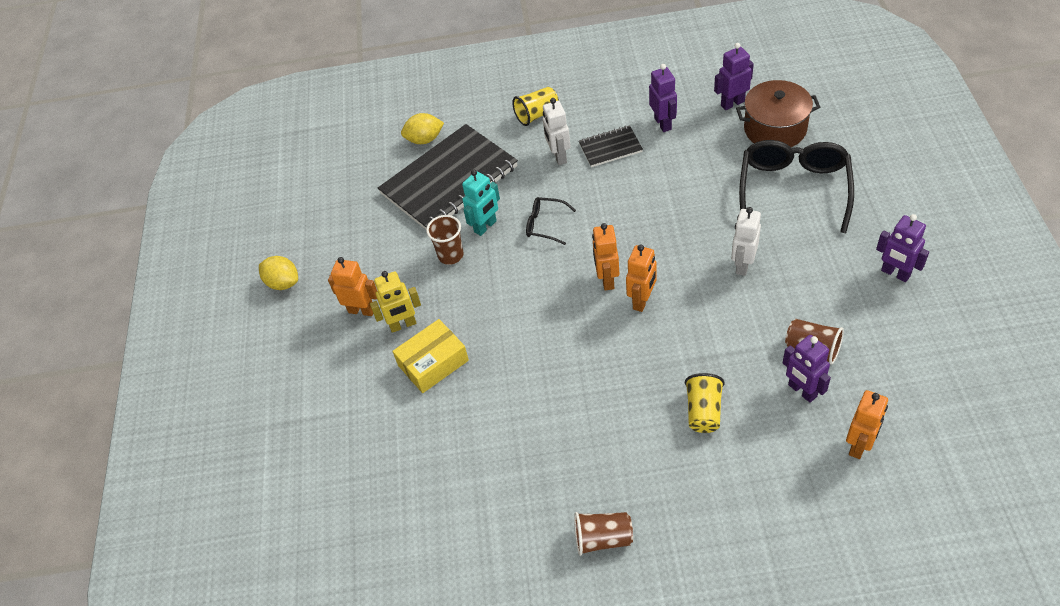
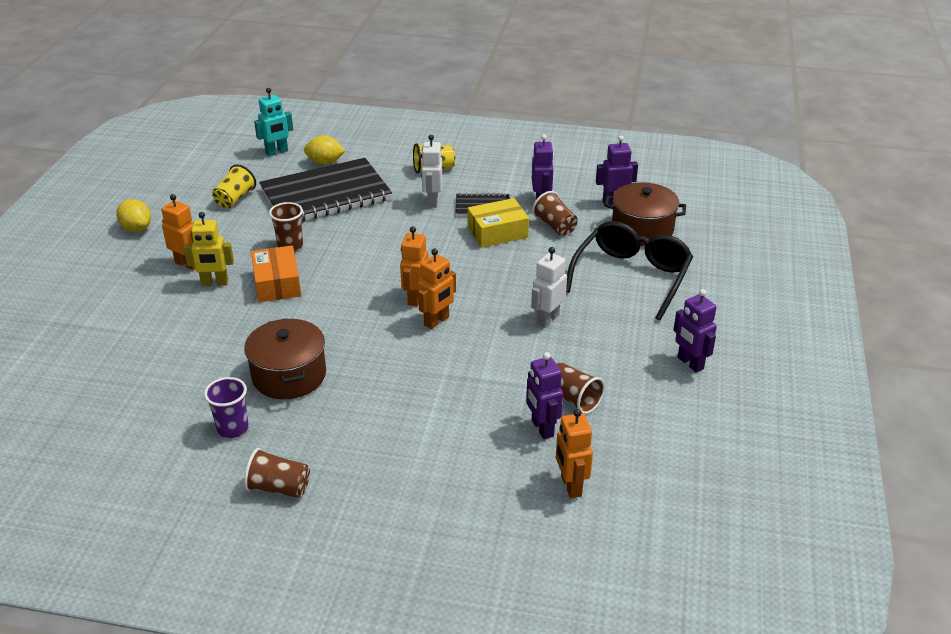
camera: 10 degrees right, 15 degrees down
yellow box [392,319,469,393] -> yellow box moved to [468,198,529,248]
turquoise robot [462,170,500,236] -> turquoise robot moved to [254,88,293,156]
black glasses [526,197,576,245] -> none
yellow cup [685,373,725,433] -> yellow cup moved to [212,164,256,208]
orange robot [846,390,888,459] -> orange robot turned 120 degrees clockwise [556,409,593,498]
none -> purple cup [204,377,249,438]
none -> brown pot [244,318,326,399]
none -> orange box [251,246,301,302]
none -> brown cup [532,191,578,236]

